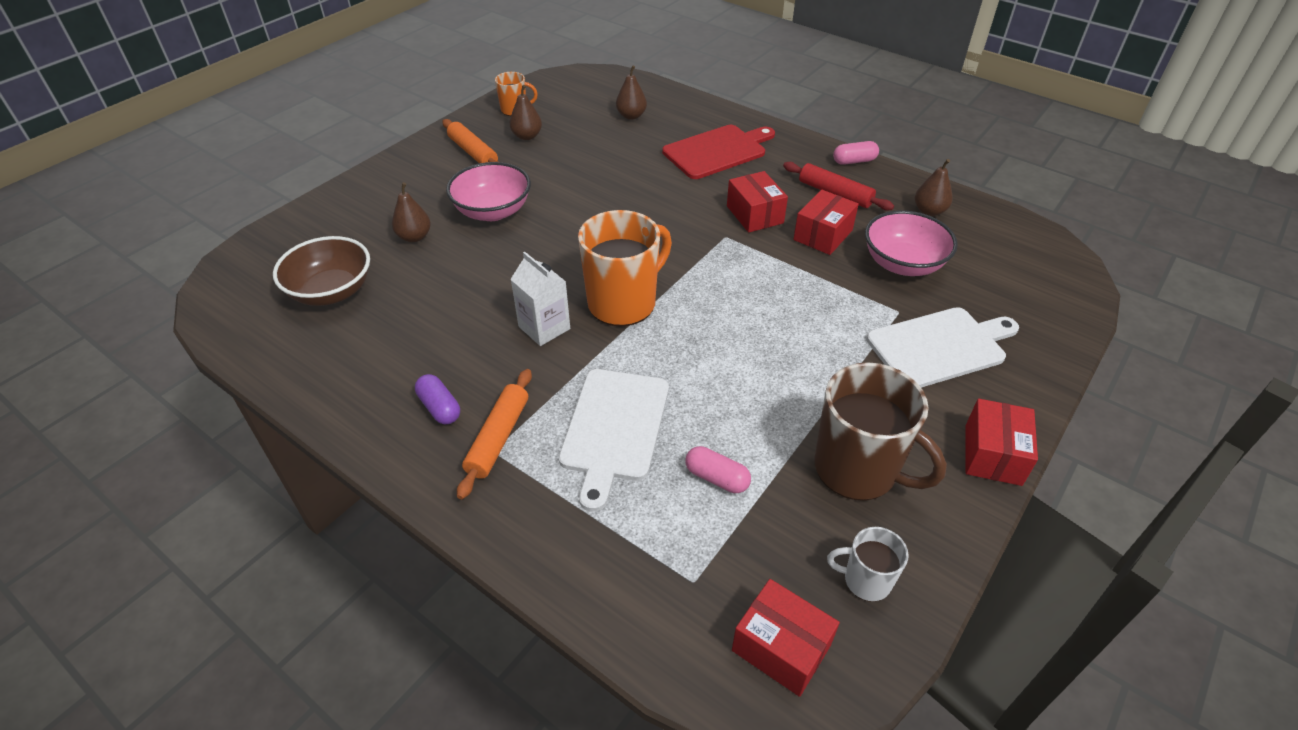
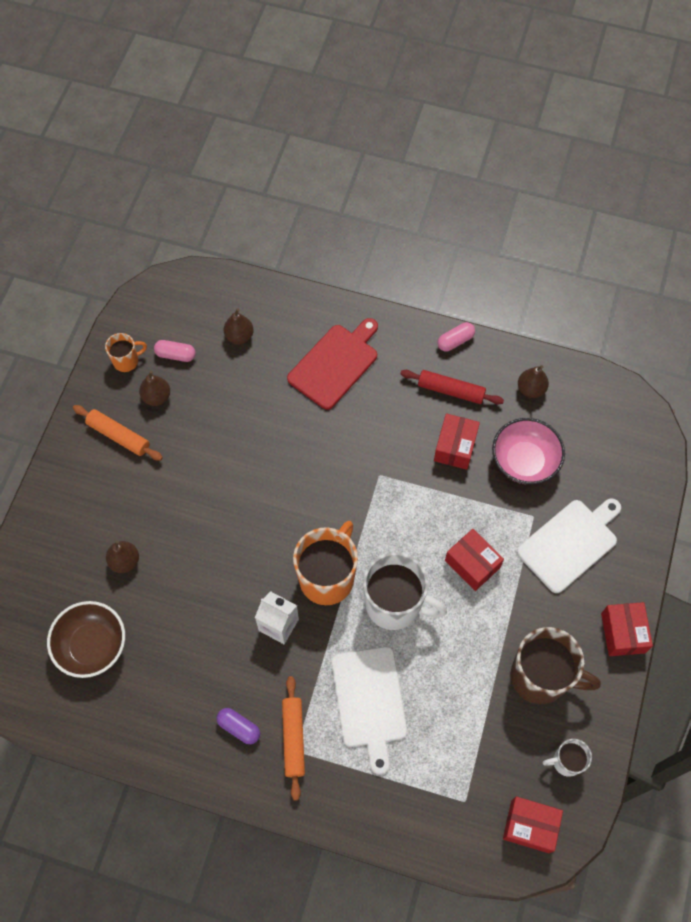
camera: 20 degrees left, 20 degrees up
pink bowl [446,162,531,221] -> none
pink capsule [685,446,751,493] -> pink capsule moved to [154,340,196,362]
red box [727,171,788,233] -> red box moved to [445,529,504,591]
none -> white mug [363,552,447,630]

